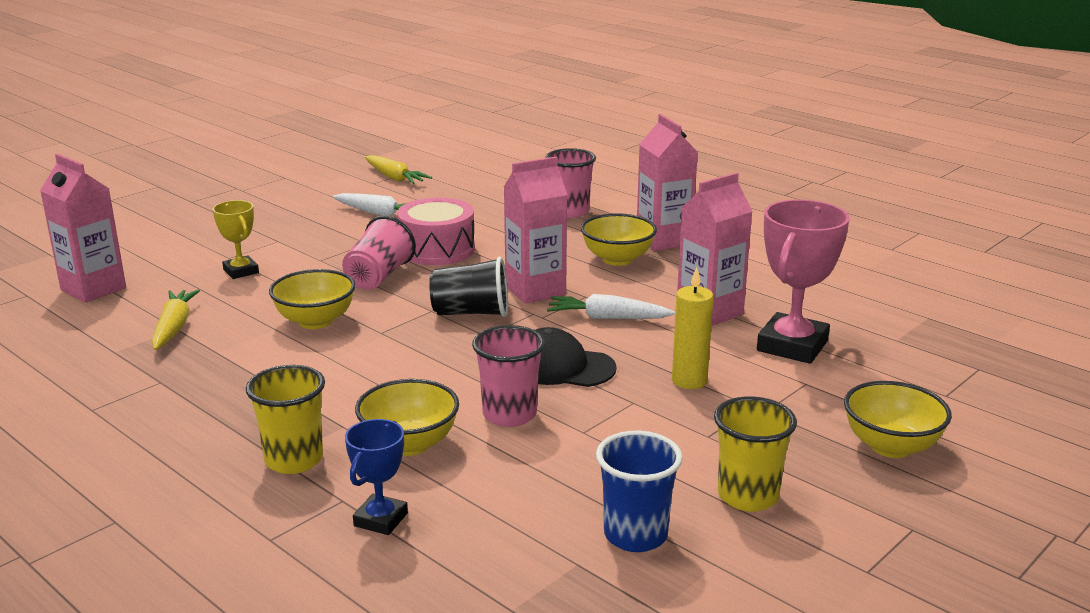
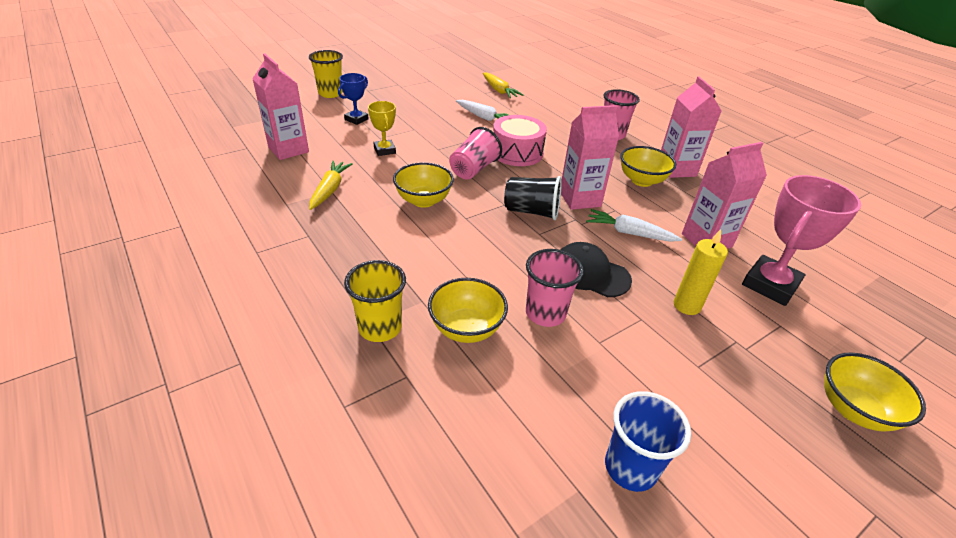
camera: 10 degrees right, 15 degrees up
blue trophy [345,419,408,535] -> blue trophy moved to [338,73,369,125]
yellow cup [714,396,797,512] -> yellow cup moved to [309,50,343,98]

